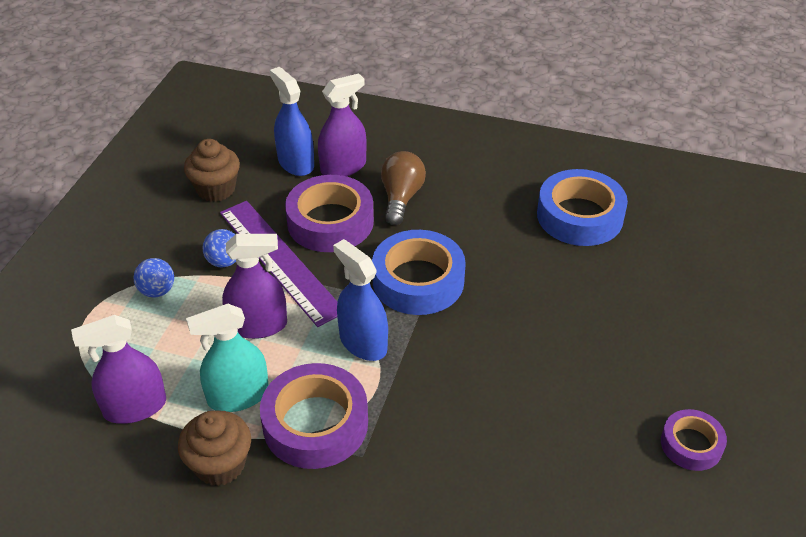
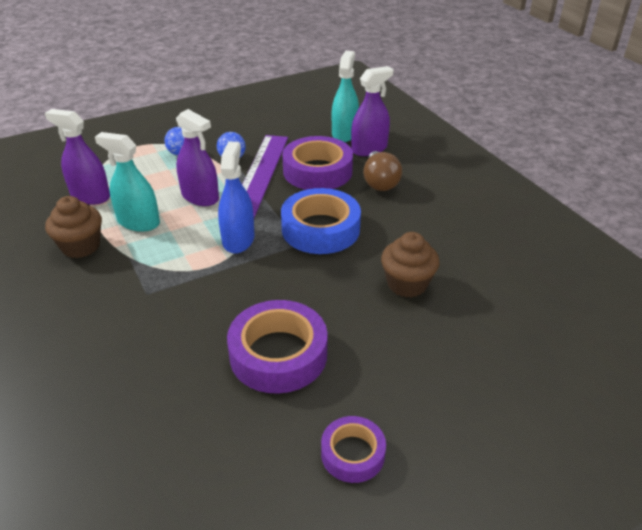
camera: 45 degrees right, 5 degrees down
brown cupcake [184,139,240,202] -> brown cupcake moved to [381,232,440,298]
purple tape [260,363,368,469] -> purple tape moved to [227,300,327,394]
blue spray bottle [270,67,314,176] -> turquoise spray bottle [332,51,359,142]
purple spray bottle [318,73,367,176] -> purple spray bottle turned 45 degrees counterclockwise [351,66,394,156]
brown light bulb [381,151,426,225] -> brown light bulb turned 120 degrees clockwise [363,151,402,191]
blue tape [537,169,628,246] -> none

